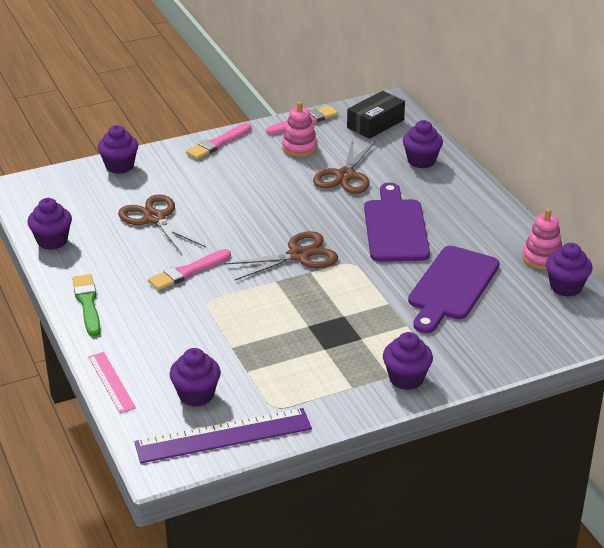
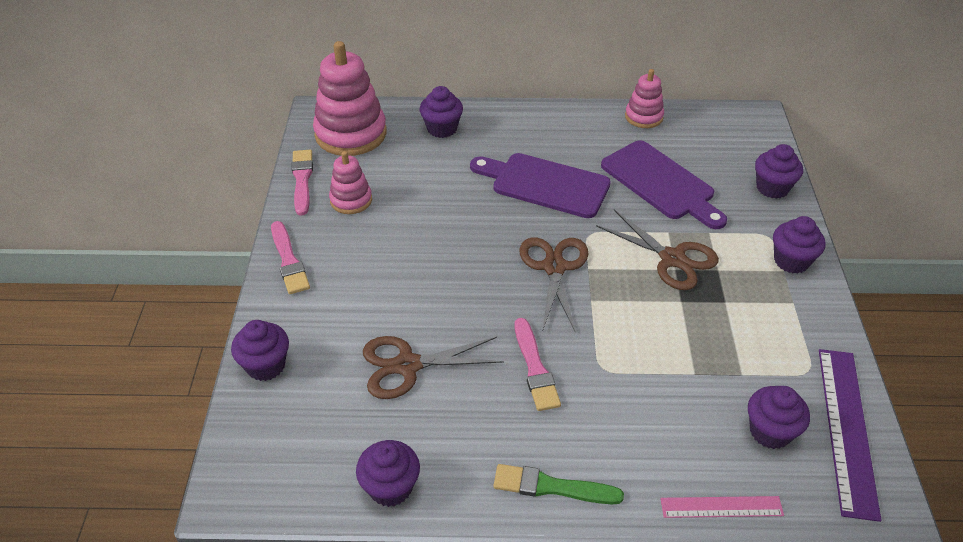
camera: 65 degrees left, 10 degrees up
brown scissors [313,138,376,194] -> brown scissors moved to [596,210,719,290]
black box [347,91,405,139] -> pink stacking toy [313,41,386,156]
purple cupcake [546,243,592,297] -> purple cupcake moved to [755,144,803,199]

